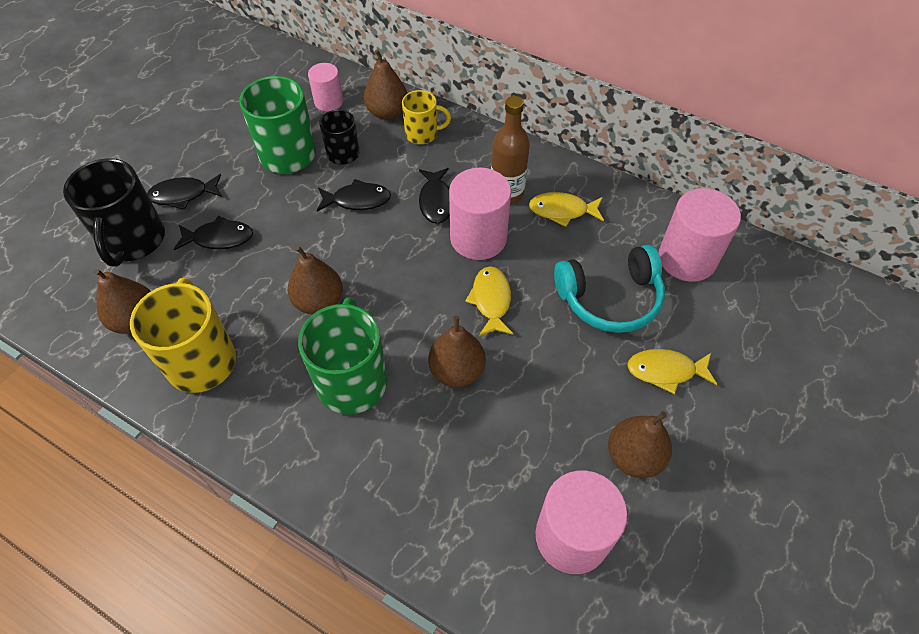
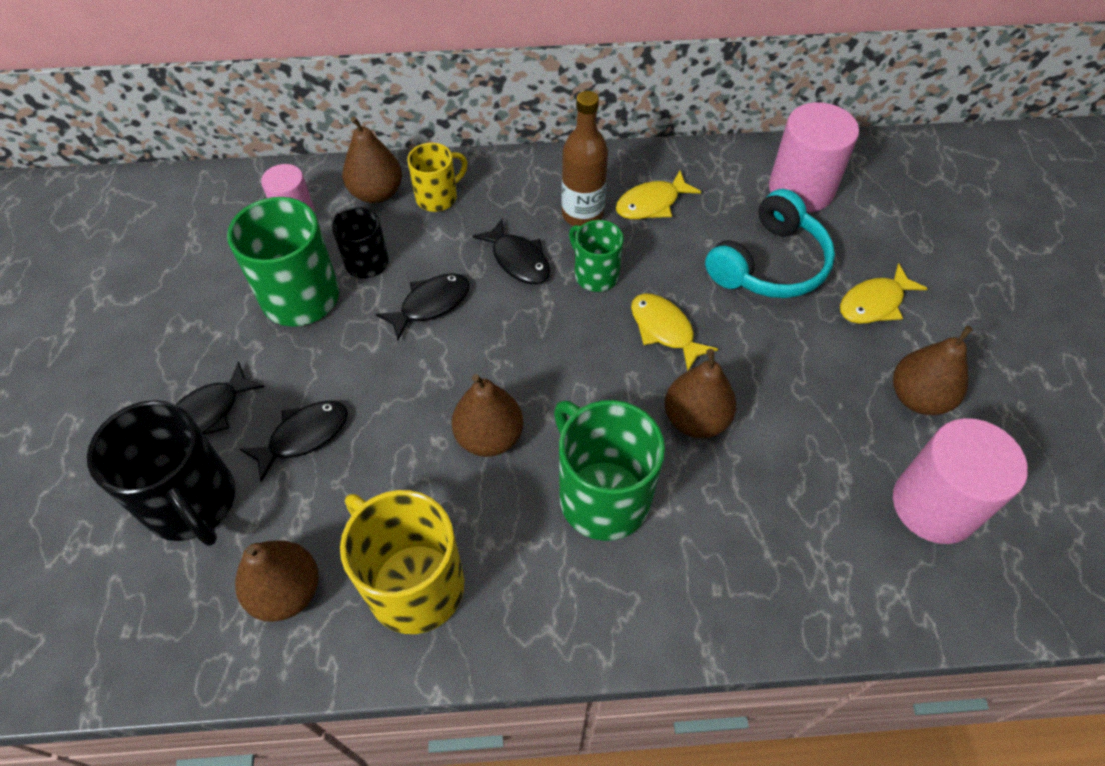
camera: 35 degrees left, 0 degrees up
pink cylinder [449,168,511,260] -> green mug [569,220,624,292]

